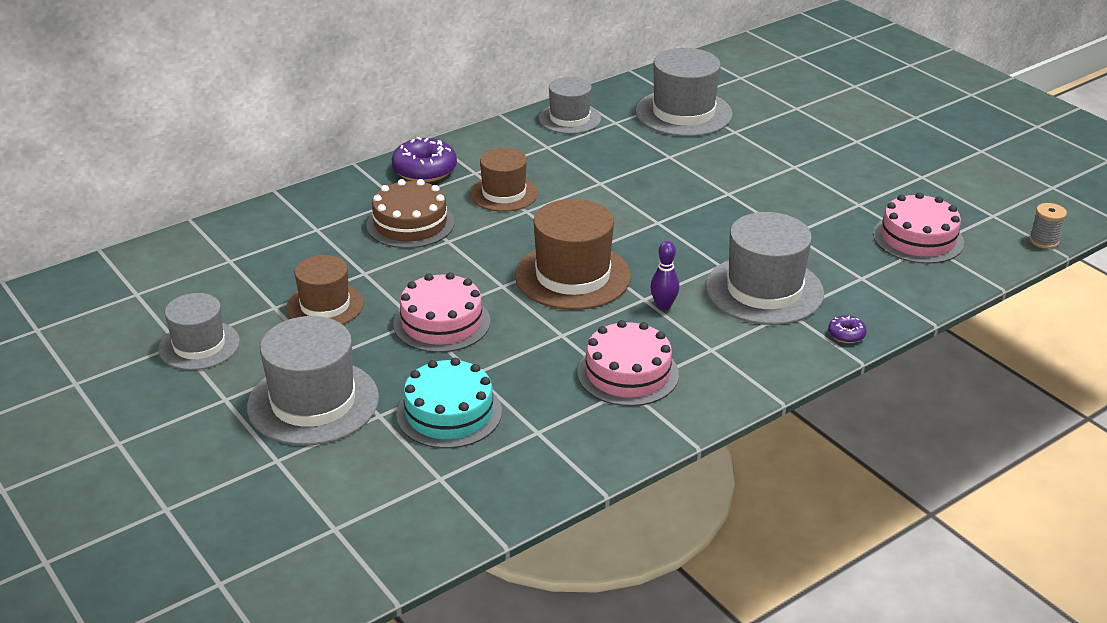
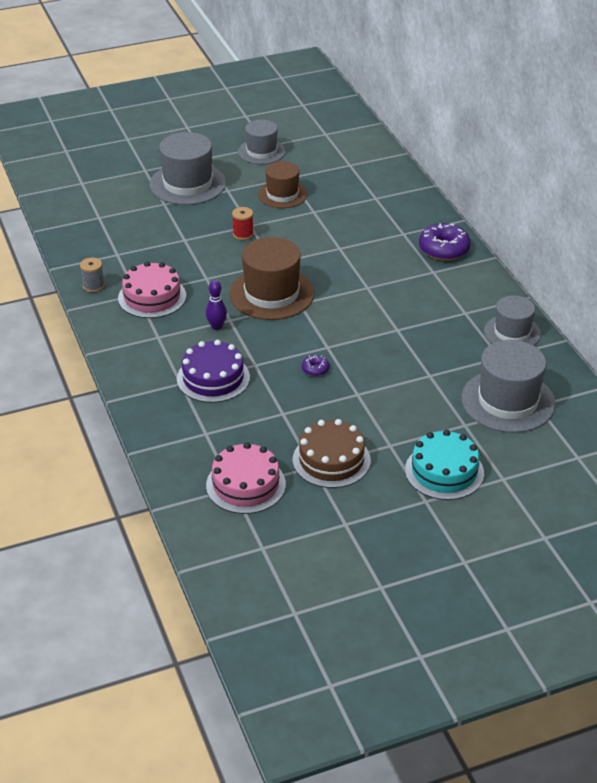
camera: 105 degrees right, 5 degrees up
brown cake [366,179,454,248] -> brown cake moved to [293,419,371,488]
pink cake [393,272,490,353] -> red spool [232,207,254,240]
turquoise cake [396,358,502,448] -> turquoise cake moved to [405,430,484,500]
brown hat [470,148,538,212] -> none
grey hat [706,212,824,325] -> purple cake [177,340,250,403]
purple donut [828,315,867,343] -> purple donut moved to [302,355,329,376]
grey spool [1029,203,1067,249] -> grey spool moved to [80,258,105,293]

